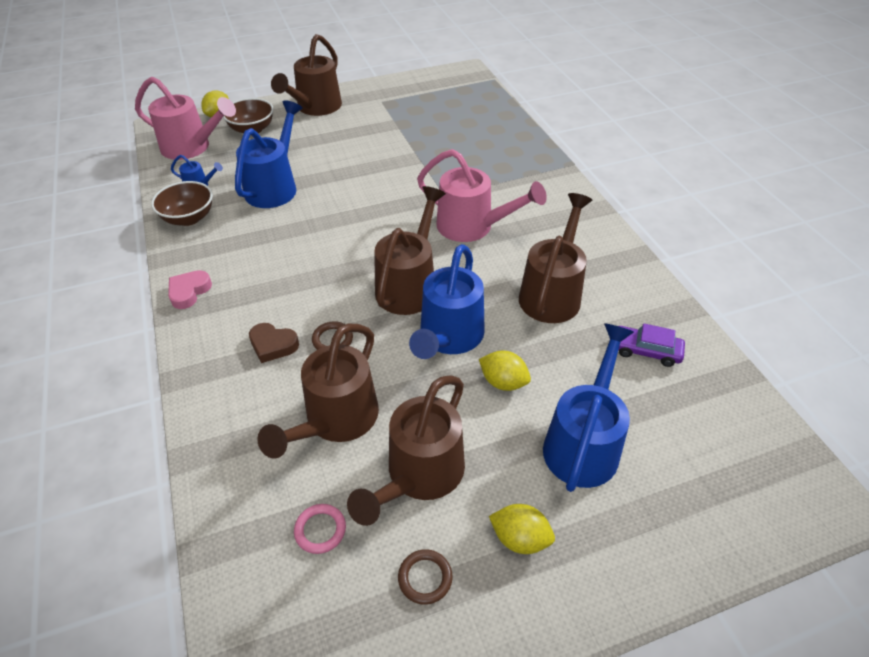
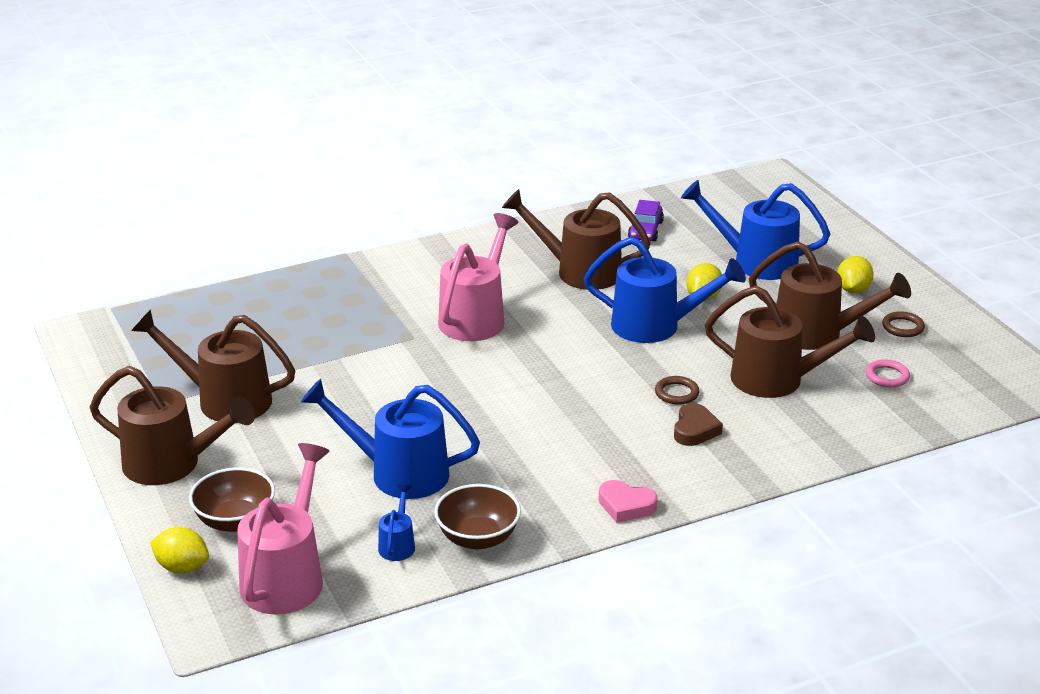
camera: 95 degrees left, 15 degrees down
brown watering can [374,186,446,315] -> brown watering can moved to [131,309,296,423]

